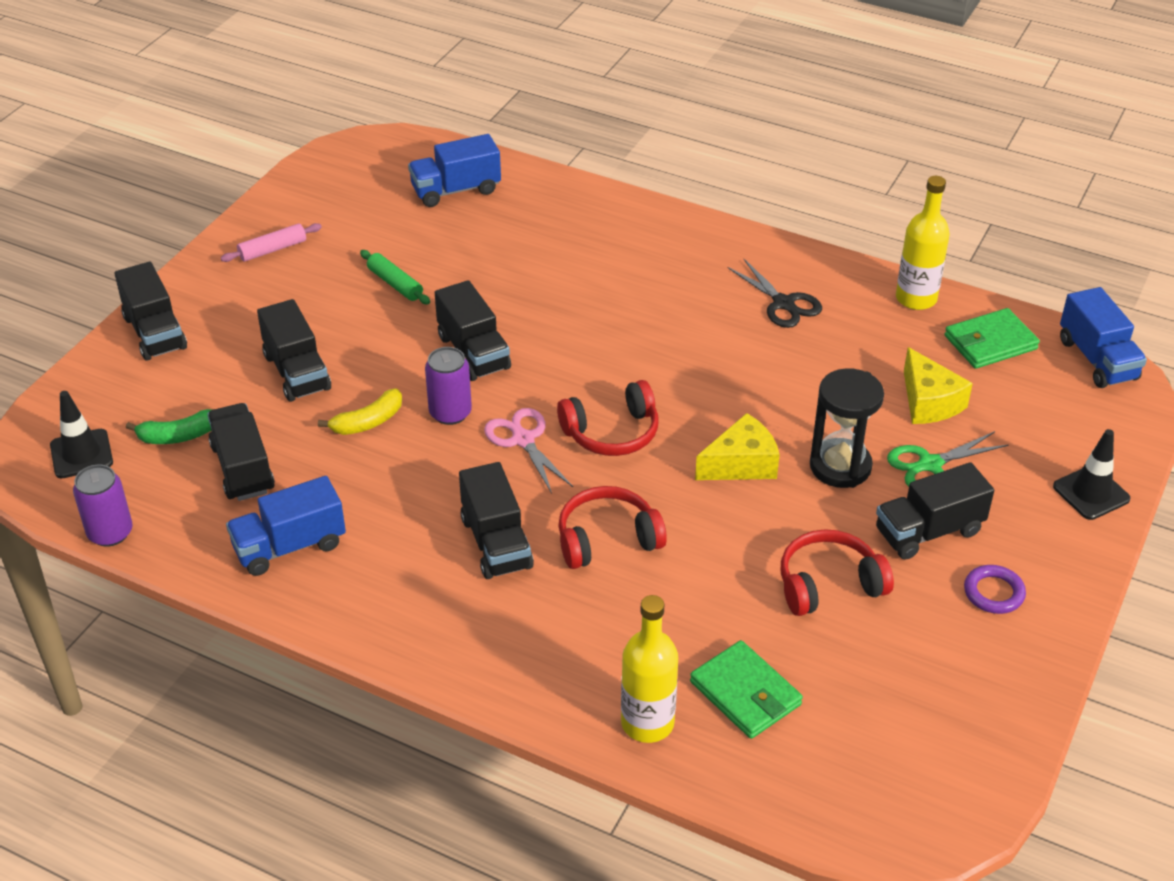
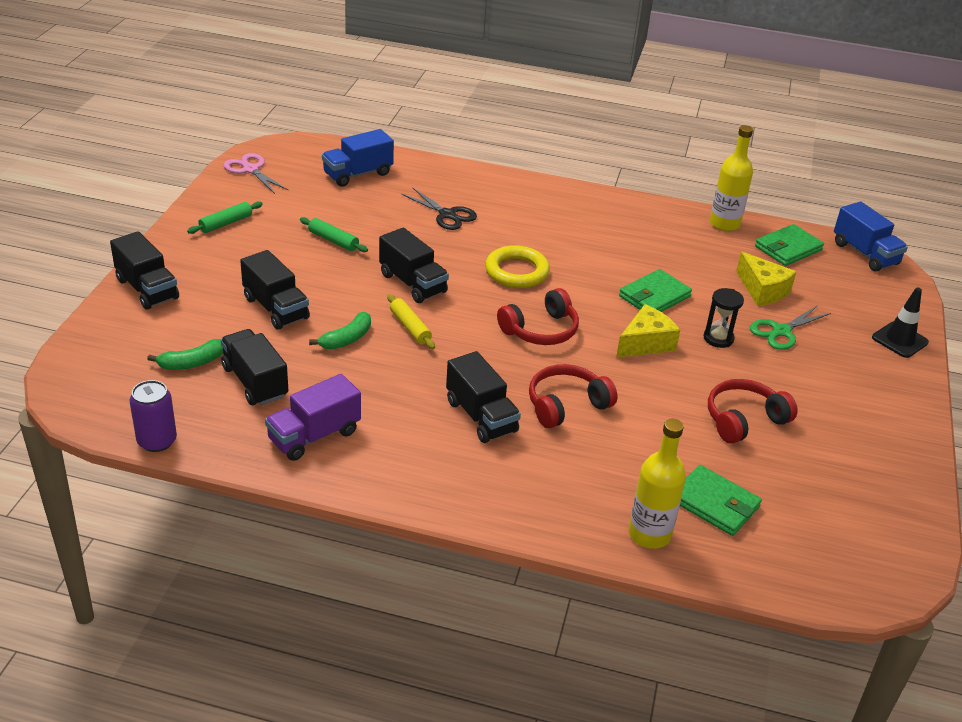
camera: 15 degrees left, 5 degrees down
black traffic cone [50,391,113,478] -> none
pink rolling pin [221,223,322,262] -> green rolling pin [187,201,263,234]
blue truck [226,476,346,576] -> purple truck [265,374,361,461]
yellow banana [318,388,402,435] -> green banana [309,312,371,350]
purple can [425,347,472,425] -> yellow rolling pin [387,294,435,349]
pink scissors [484,408,573,494] -> pink scissors moved to [223,153,288,194]
black scissors [727,259,822,328] -> black scissors moved to [401,188,477,230]
black hourglass [810,368,884,488] -> black hourglass [704,288,744,348], size x0.64
black truck [876,462,994,560] -> none
purple ring [964,565,1026,614] -> none
none -> yellow ring [485,245,550,288]
none -> green wallet [619,269,692,312]

